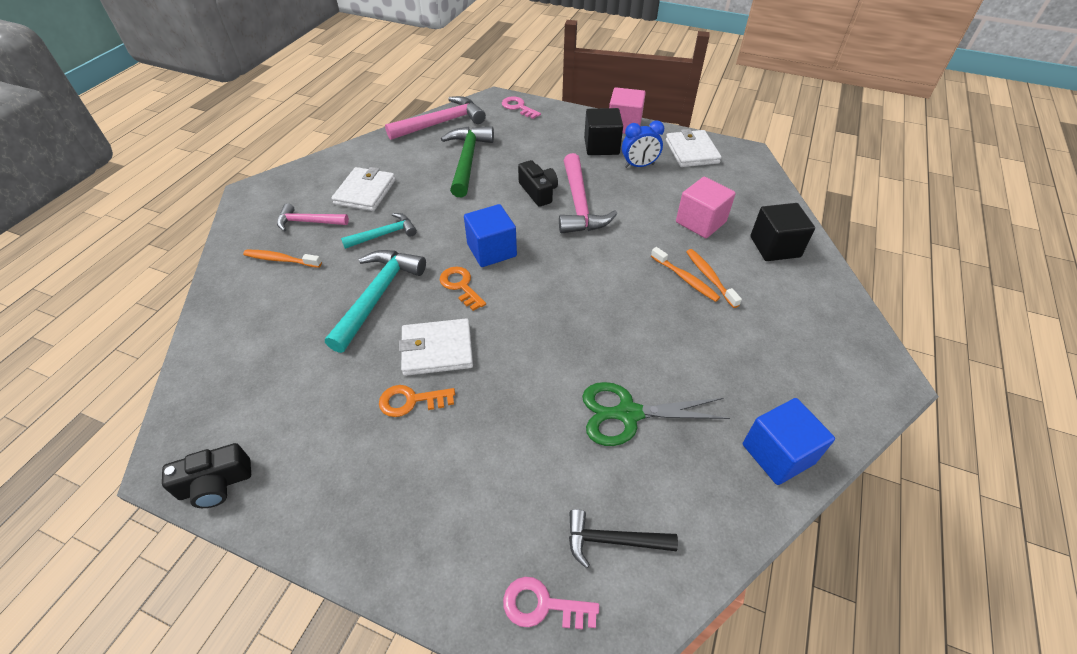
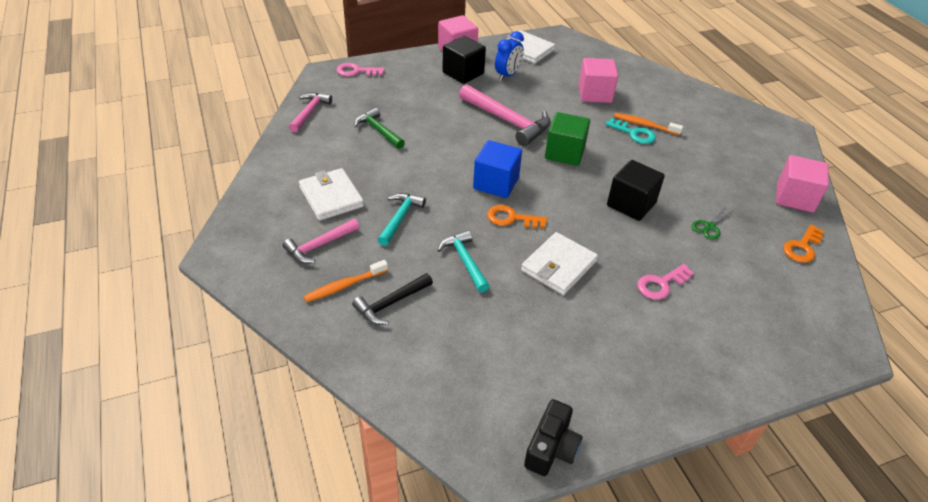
camera: 45 degrees left, 5 degrees down
turquoise hammer [325,250,426,353] -> turquoise hammer [437,230,490,292], size x0.60
orange key [379,385,455,417] -> orange key moved to [783,224,824,263]
pink hammer [385,96,486,140] -> pink hammer [289,93,332,132], size x0.60
green hammer [441,126,494,197] -> green hammer [354,108,405,149], size x0.60
pink key [503,577,599,629] -> pink key moved to [637,264,694,300]
black camera [518,160,558,207] -> none
black hammer [569,509,678,568] -> black hammer moved to [352,273,433,325]
green scissors [582,382,730,446] -> green scissors [692,207,734,240], size x0.51
orange toothbrush [651,247,720,302] -> turquoise key [605,118,656,144]
blue cube [743,398,835,485] -> pink cube [776,155,829,213]
black cube [750,203,815,261] -> black cube moved to [607,160,665,221]
none -> green cube [545,112,590,166]

